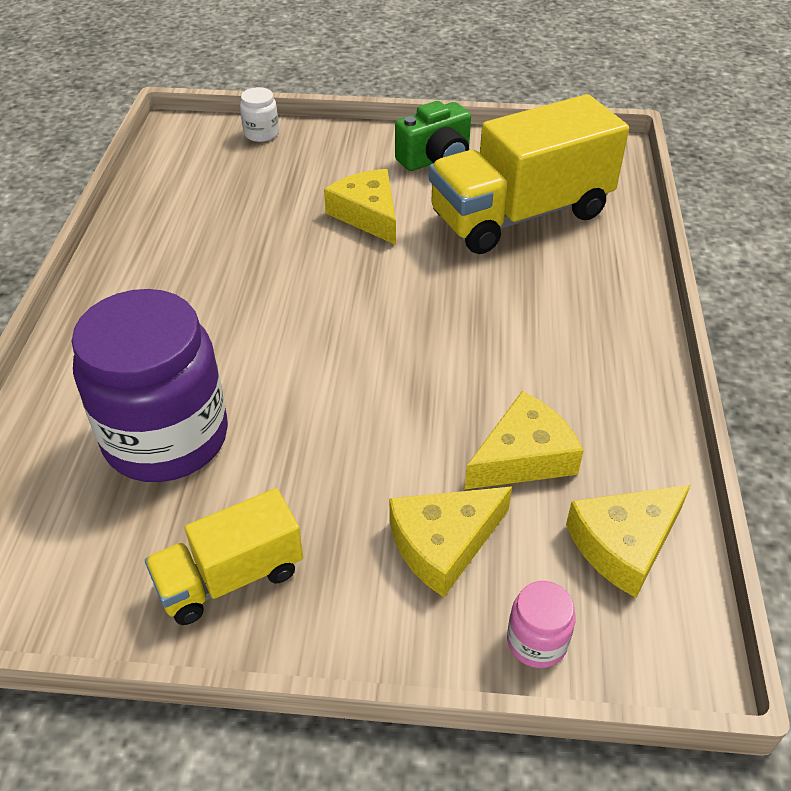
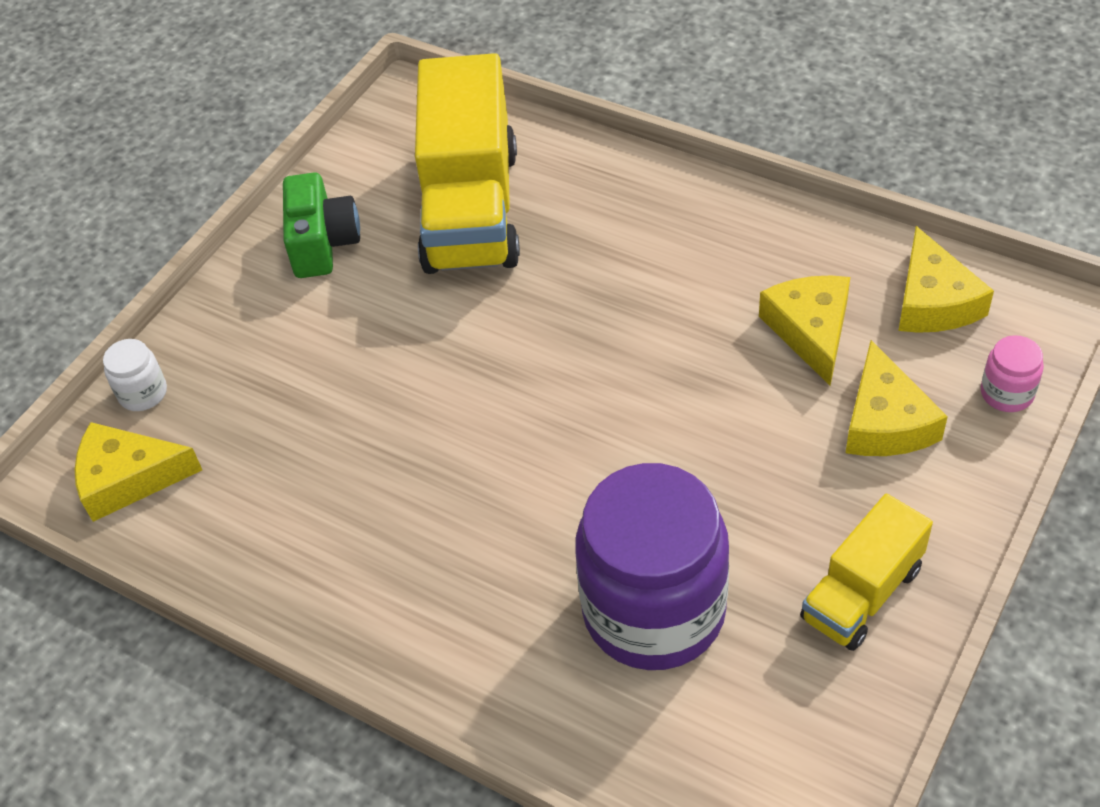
camera: 60 degrees left, 5 degrees up
yellow truck [145,488,303,625] -> yellow truck turned 45 degrees clockwise [800,494,933,651]
yellow cheese [324,169,396,245] -> yellow cheese moved to [74,422,202,522]

